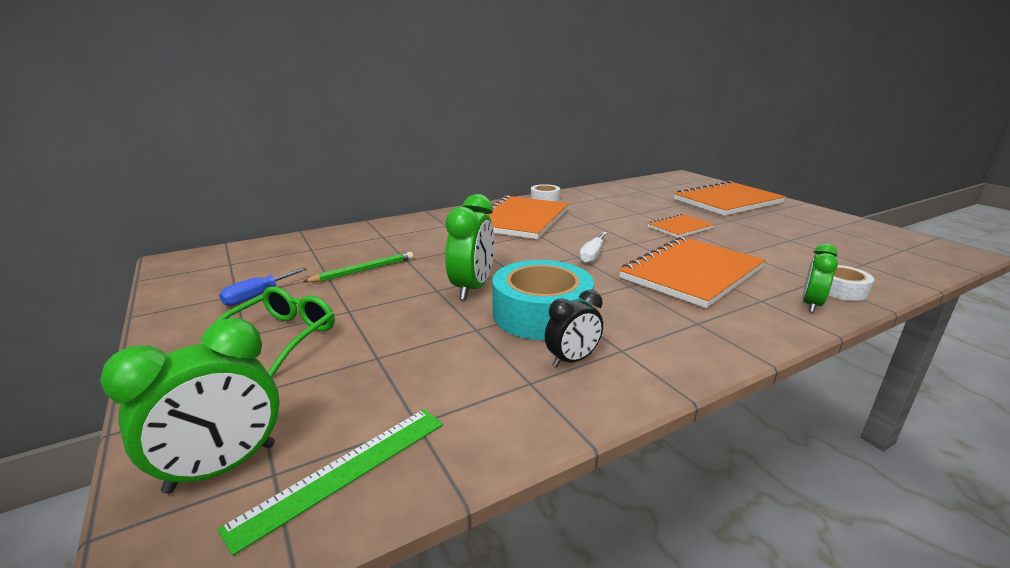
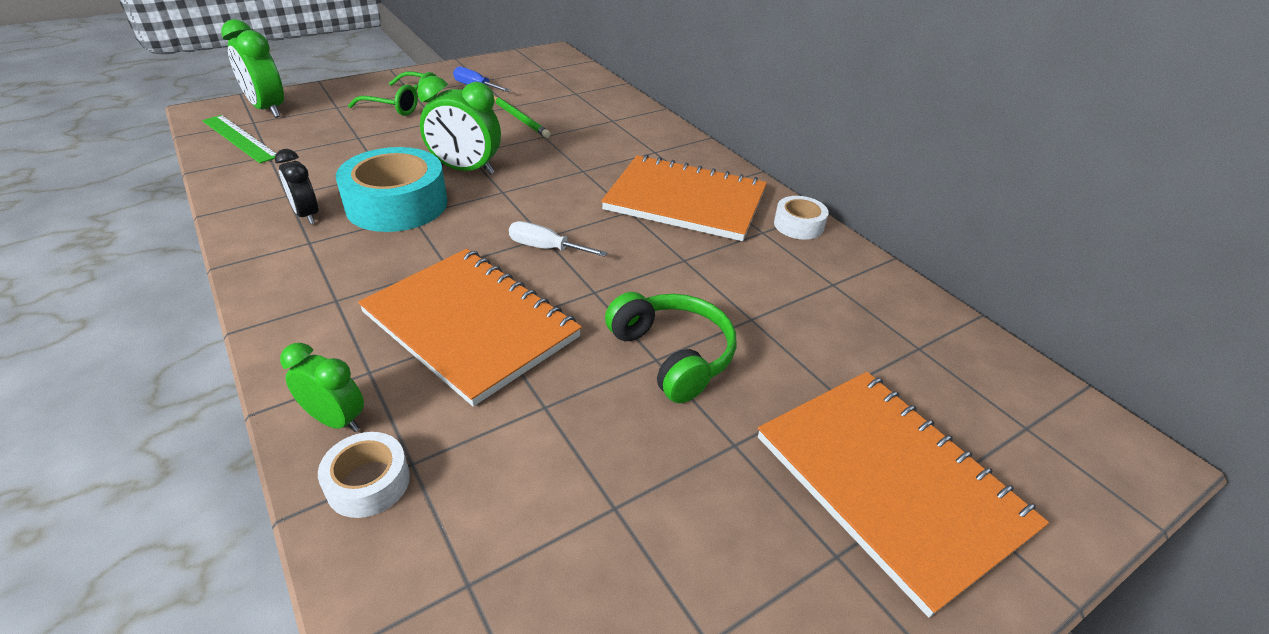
camera: 85 degrees right, 15 degrees up
orange notebook [647,214,715,238] -> green headphones [605,292,736,403]

